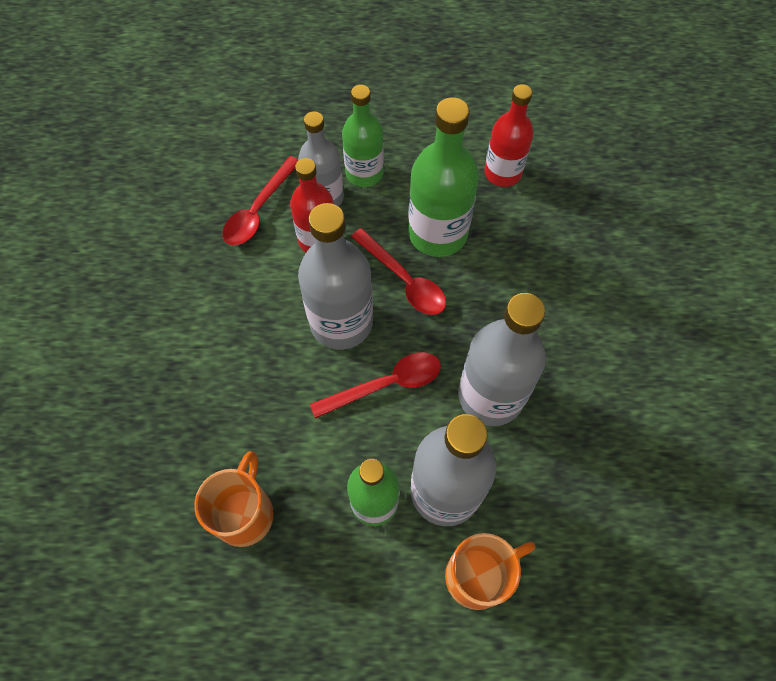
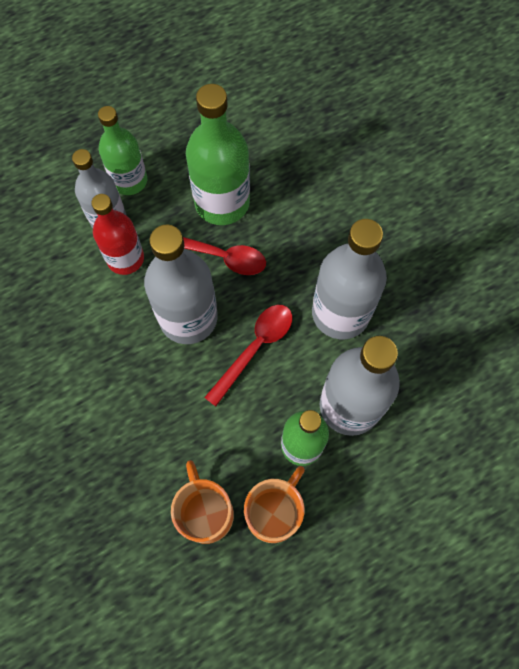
camera: 30 degrees left, 5 degrees up
red spoon [222,156,298,246] -> none
orange mug [445,533,535,610] -> orange mug moved to [244,466,305,543]
red bottle [484,84,533,187] -> none

